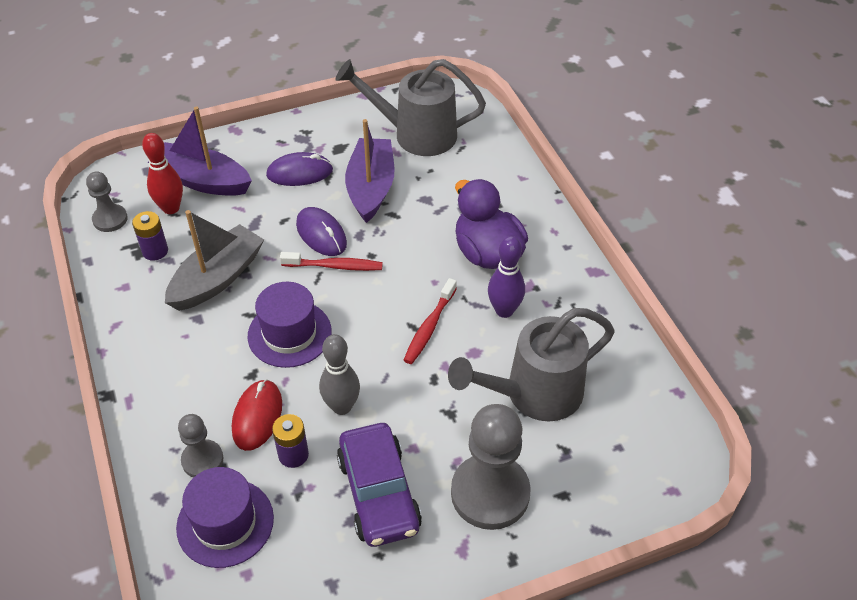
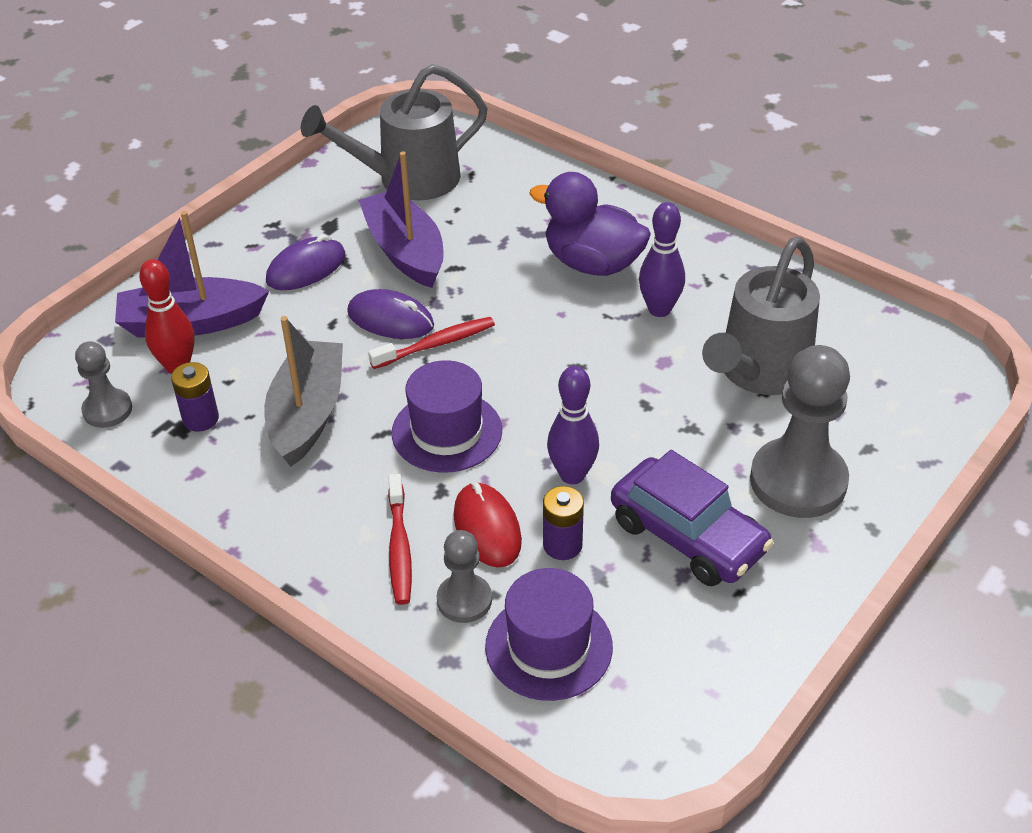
camera: 30 degrees left, 5 degrees down
grey bowling pin [319,334,360,415] -> purple bowling pin [547,366,599,484]
red toothbrush [404,278,457,364] -> red toothbrush moved to [388,474,412,605]

